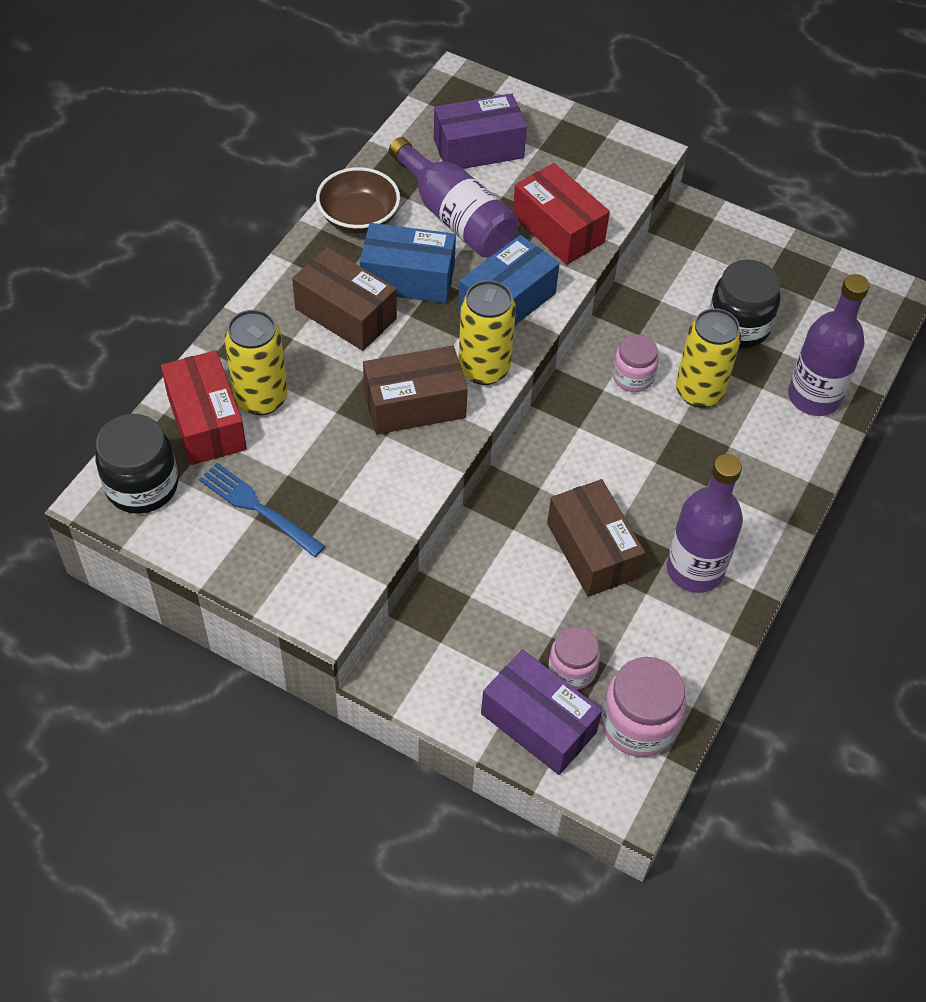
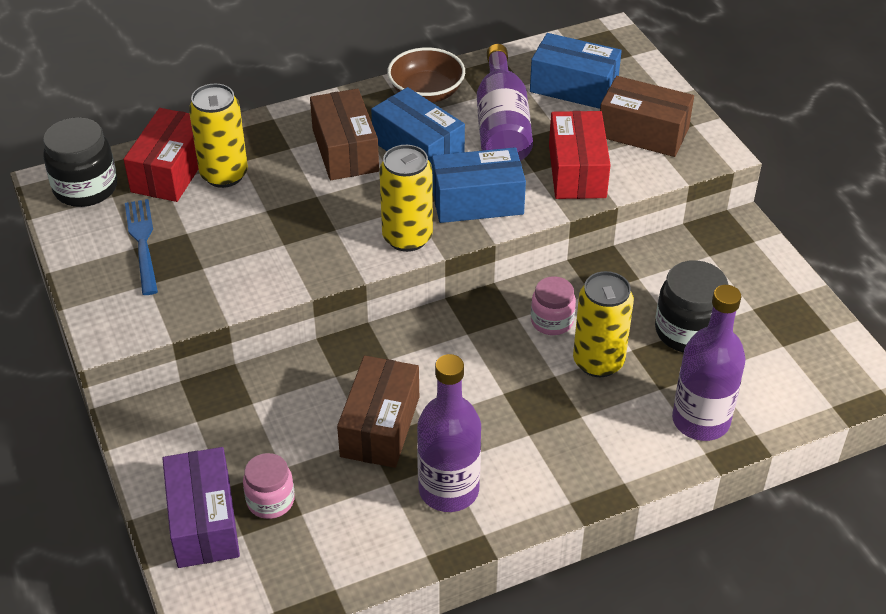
camera: 40 degrees right, 10 degrees down
brown box [363,346,468,434] -> brown box moved to [600,76,694,157]
purple box [434,93,527,169] -> blue box [530,33,622,109]
pink jar [601,657,686,757] -> none

